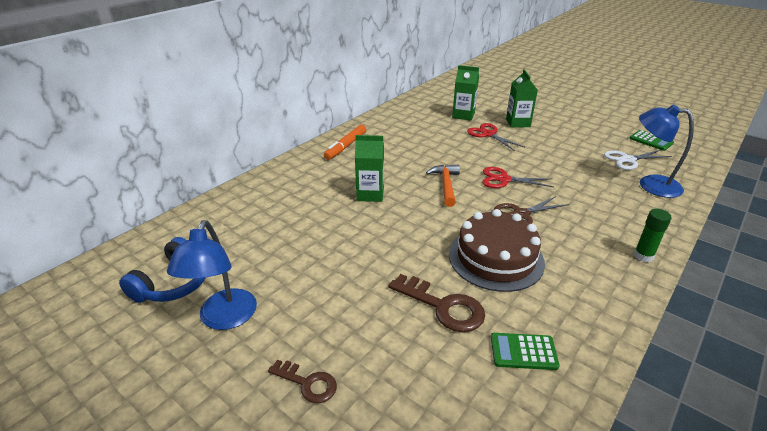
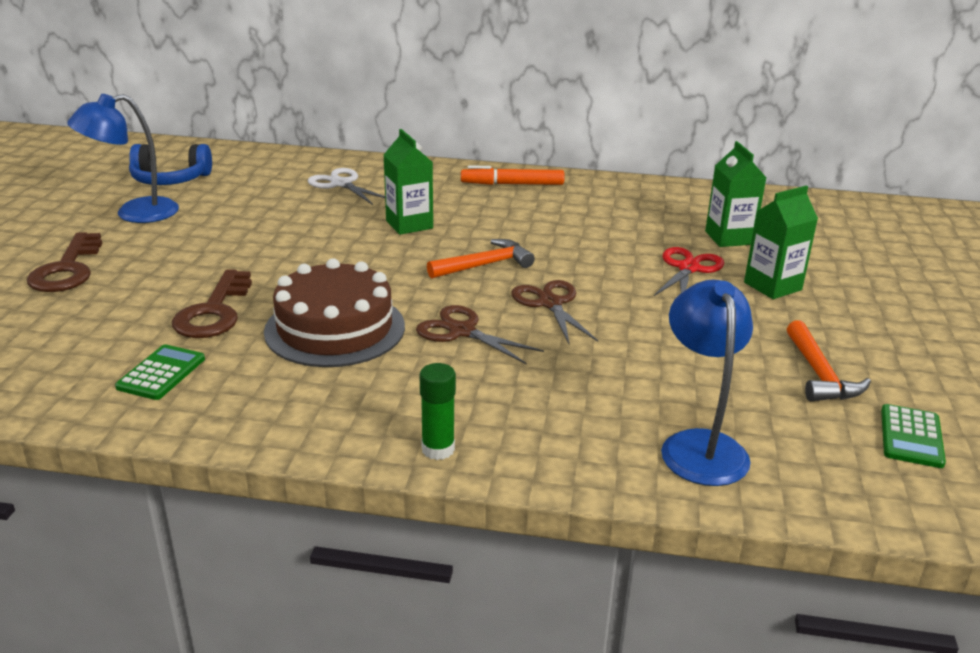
camera: 60 degrees right, 5 degrees down
brown key [268,360,337,403] -> brown key [27,232,102,292], size x1.61
red scissors [482,167,553,188] -> brown scissors [511,280,598,344]
green calculator [491,333,560,370] -> green calculator turned 45 degrees clockwise [115,344,205,400]
white scissors [604,150,672,170] -> white scissors moved to [308,168,385,205]
none -> orange hammer [787,320,871,401]

